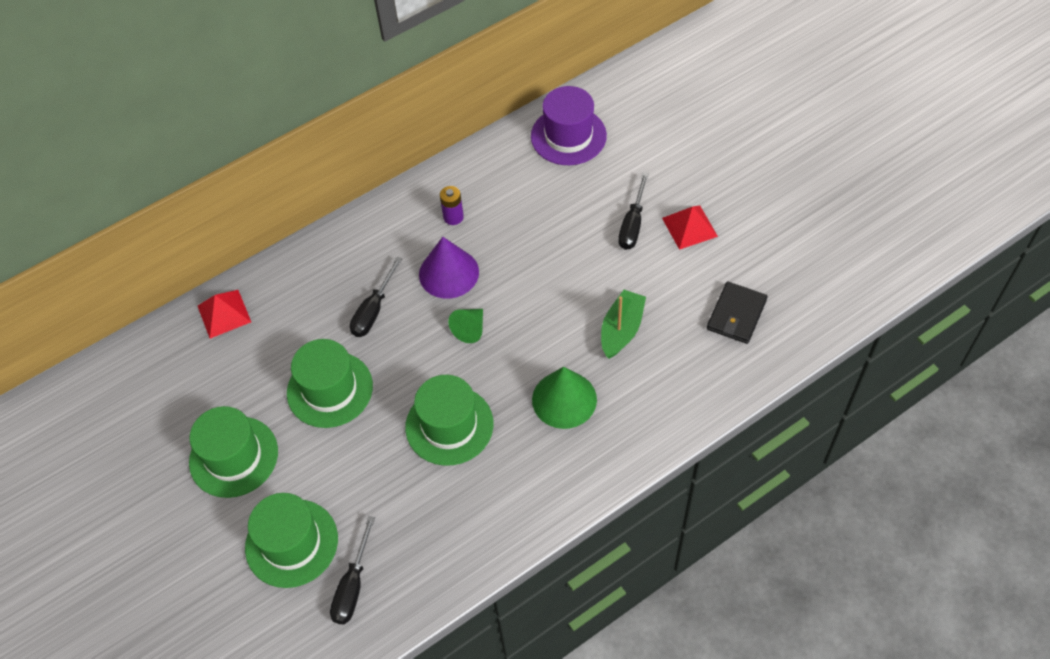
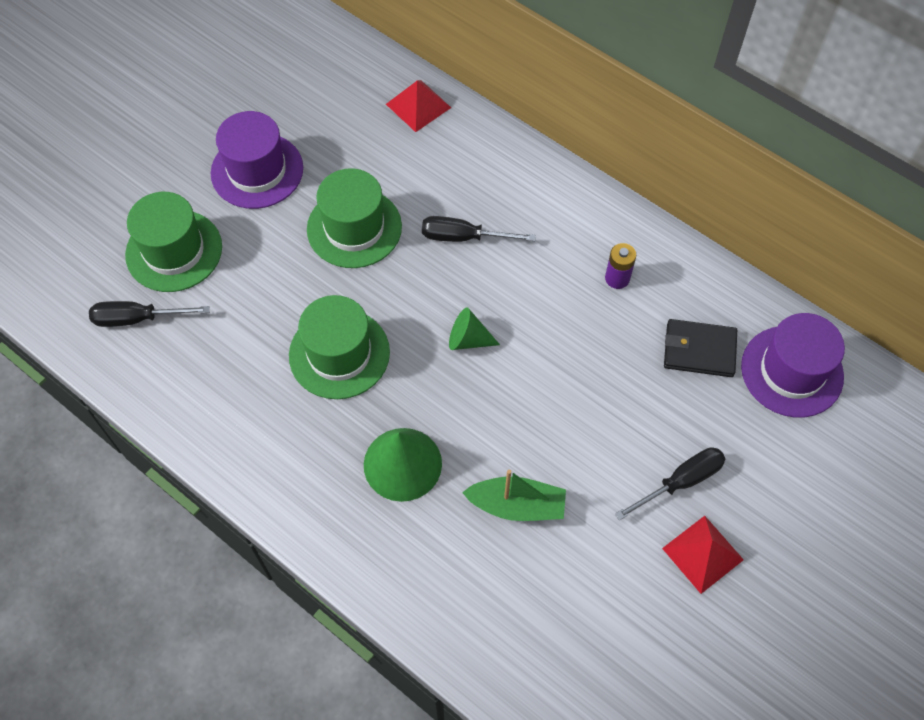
camera: 70 degrees right, 5 degrees up
green hat [189,406,278,498] -> purple hat [211,111,303,209]
purple cone [419,237,479,299] -> none
black screwdriver [618,172,649,250] -> black screwdriver turned 150 degrees clockwise [615,447,725,520]
black wallet [707,281,768,344] -> black wallet moved to [664,319,737,377]

